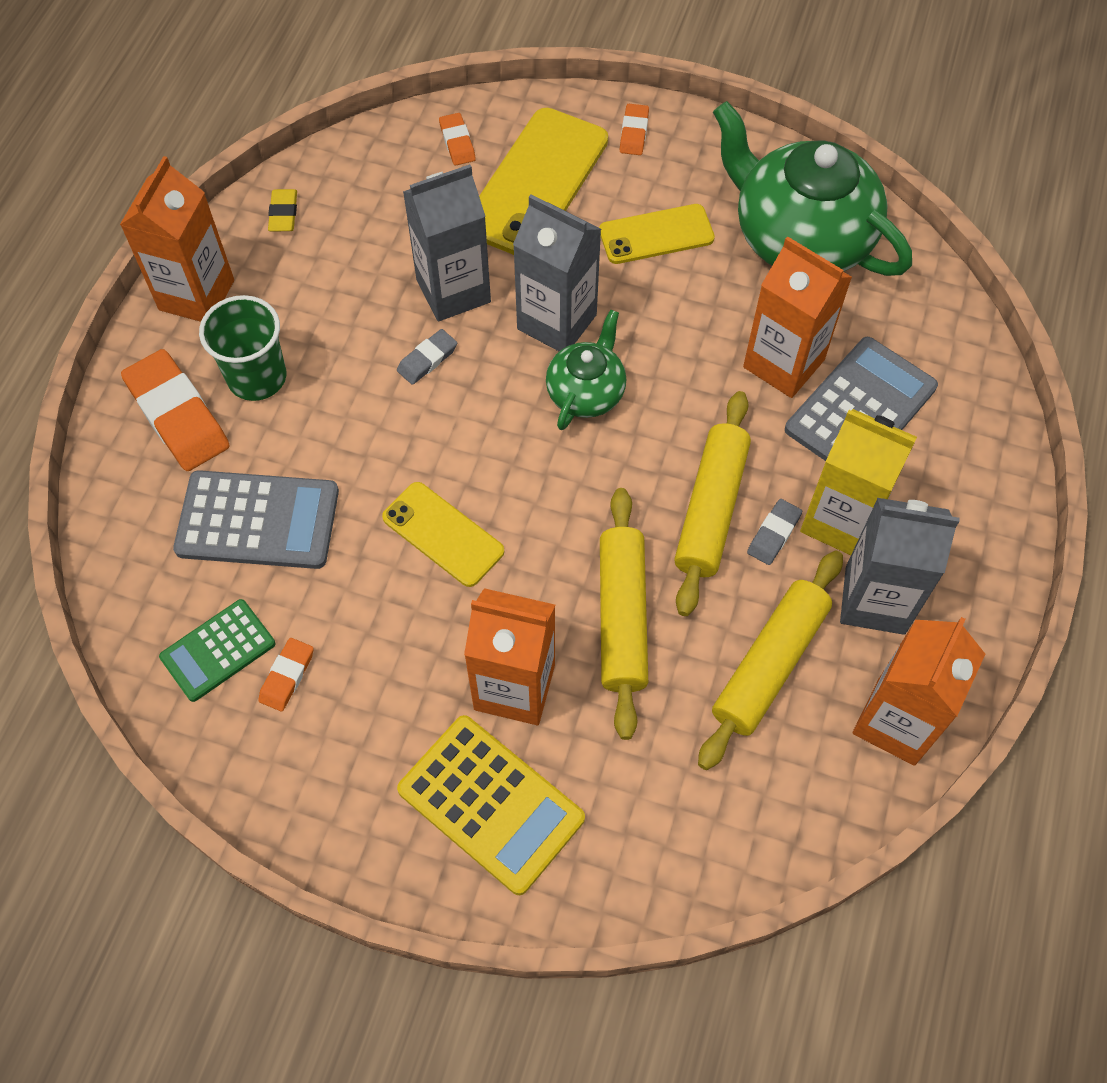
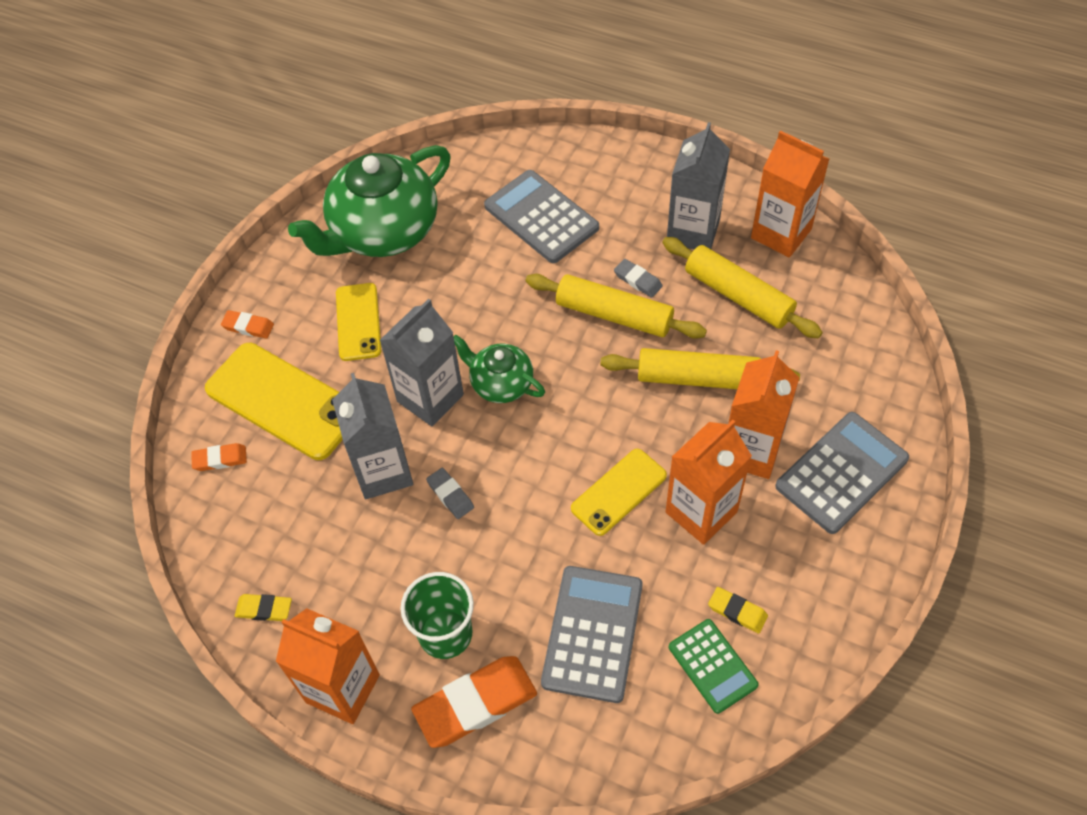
camera: 80 degrees left, 5 degrees down
orange eraser [258,638,314,712] -> yellow eraser [708,587,768,634]
yellow calculator [397,715,585,895] -> grey calculator [775,412,909,534]
orange carton [743,236,852,398] -> orange carton moved to [666,420,752,545]
yellow carton [800,409,917,555] -> none

